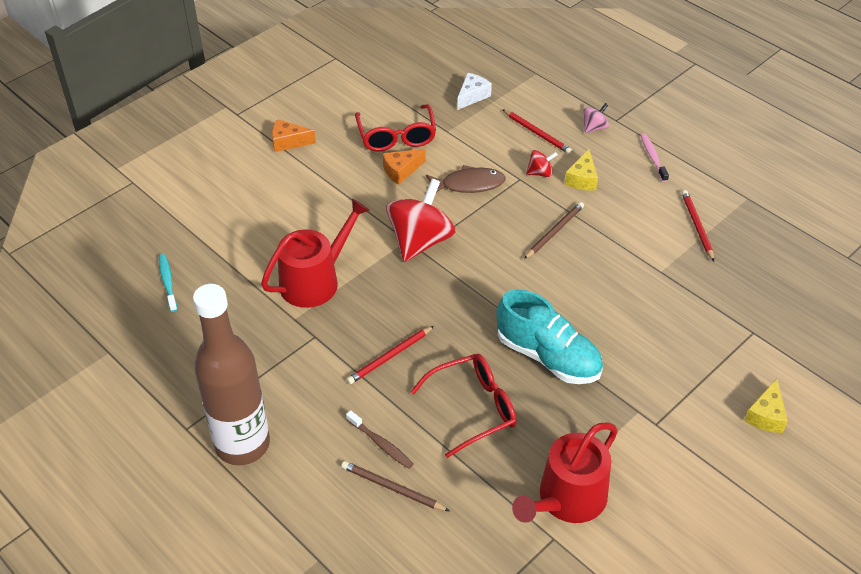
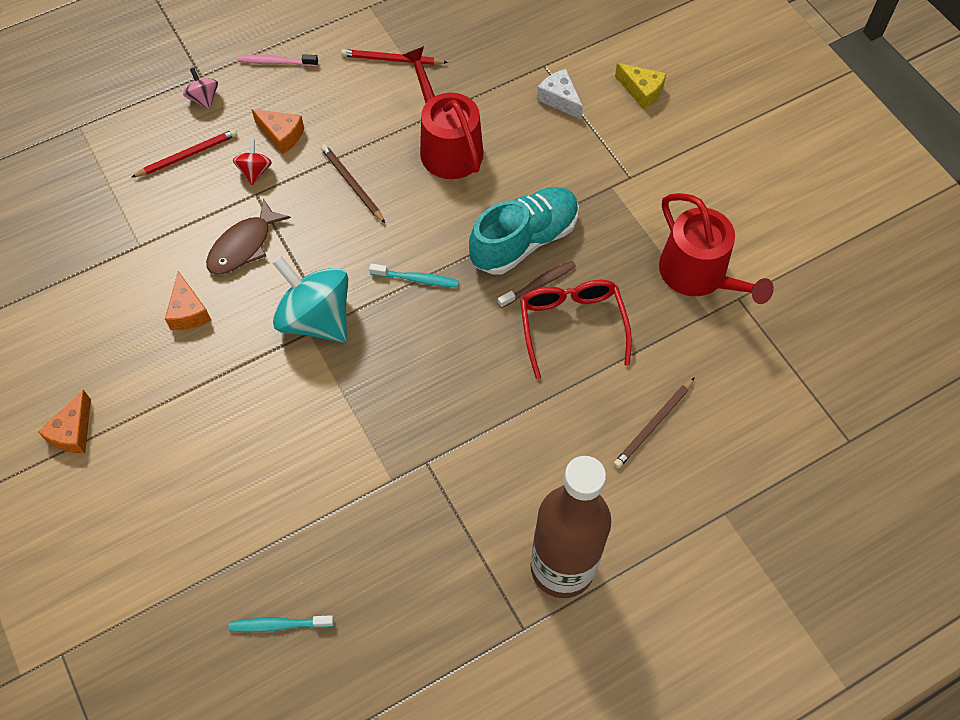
camera: 75 degrees left, 15 degrees up
red watering can [261,199,370,308] -> red watering can moved to [403,46,484,179]
brown toothbrush [346,410,414,469] -> brown toothbrush moved to [498,261,576,308]
red pencil [347,326,434,384] -> none
red glasses [355,104,436,151] -> none
red spinning top [386,179,455,262] -> turquoise spinning top [273,256,348,343]
brown fish [426,165,506,193] -> brown fish turned 150 degrees counterclockwise [206,199,291,275]
white cheese [457,73,492,110] -> white cheese moved to [537,69,583,119]
yellow cheese [565,149,598,190] -> orange cheese [251,109,304,154]
none -> turquoise toothbrush [369,264,459,287]

